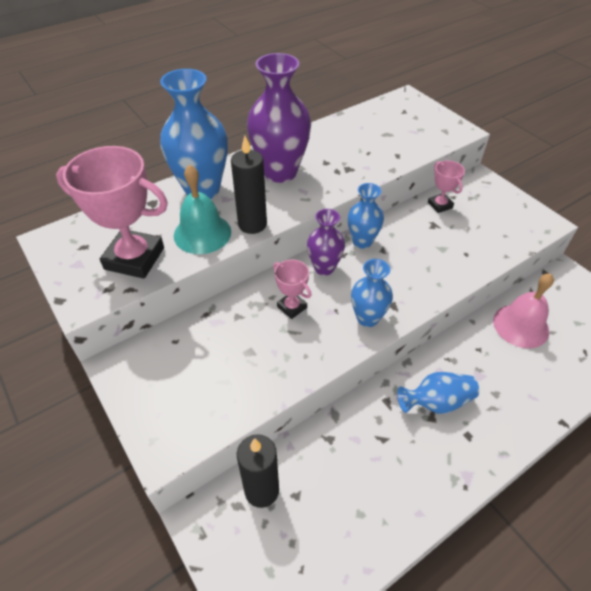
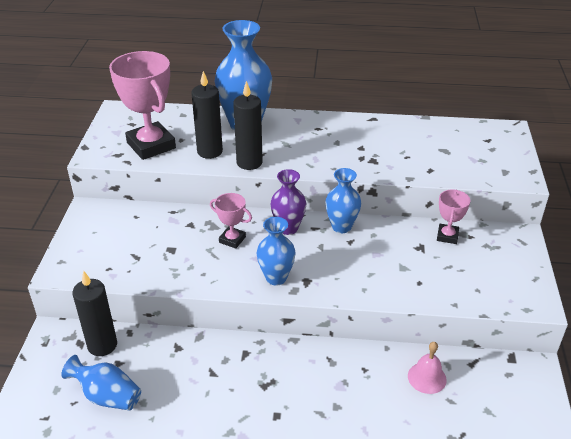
camera: 40 degrees right, 10 degrees down
turquoise bell [174,164,231,254] -> black candle [191,71,223,159]
purple vase [247,53,311,183] -> none
pink trophy [273,260,311,319] -> pink trophy turned 60 degrees counterclockwise [210,193,252,249]
blue vase [397,372,479,414] -> blue vase moved to [62,355,141,410]
pink bell [493,273,554,348] -> pink bell [408,342,447,394], size x0.64

